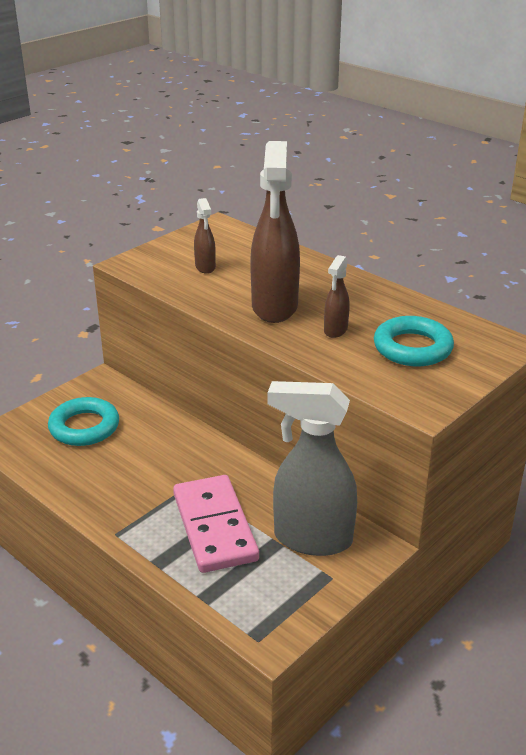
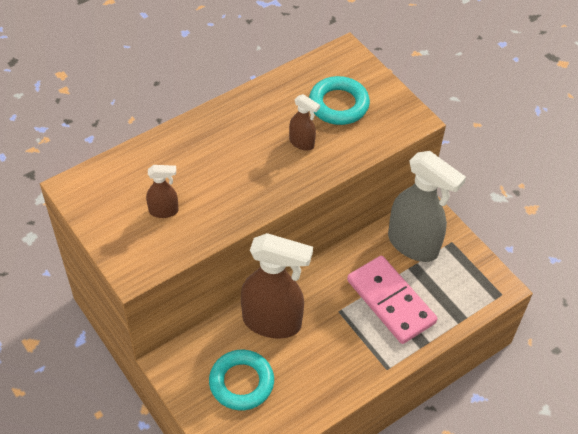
camera: 80 degrees left, 20 degrees up
pink domino [173,475,259,573] -> pink domino turned 60 degrees clockwise [347,256,437,344]
brown spray bottle [250,141,300,323] -> brown spray bottle moved to [241,233,313,339]
grey spray bottle [267,381,357,556] -> grey spray bottle turned 75 degrees counterclockwise [388,151,466,262]

